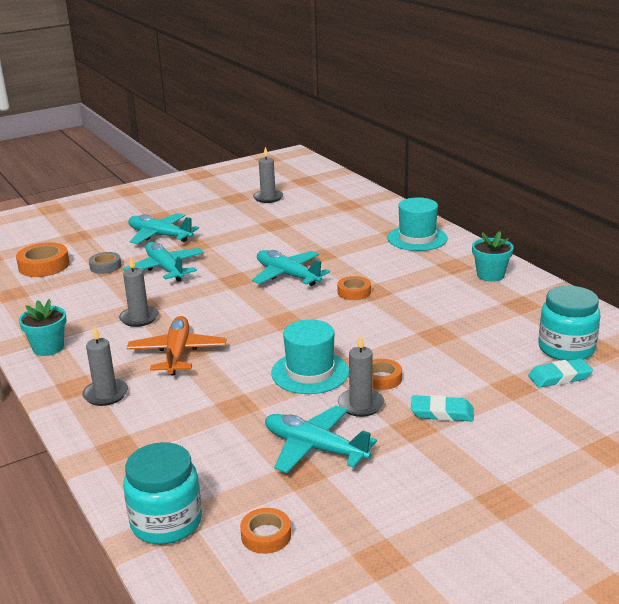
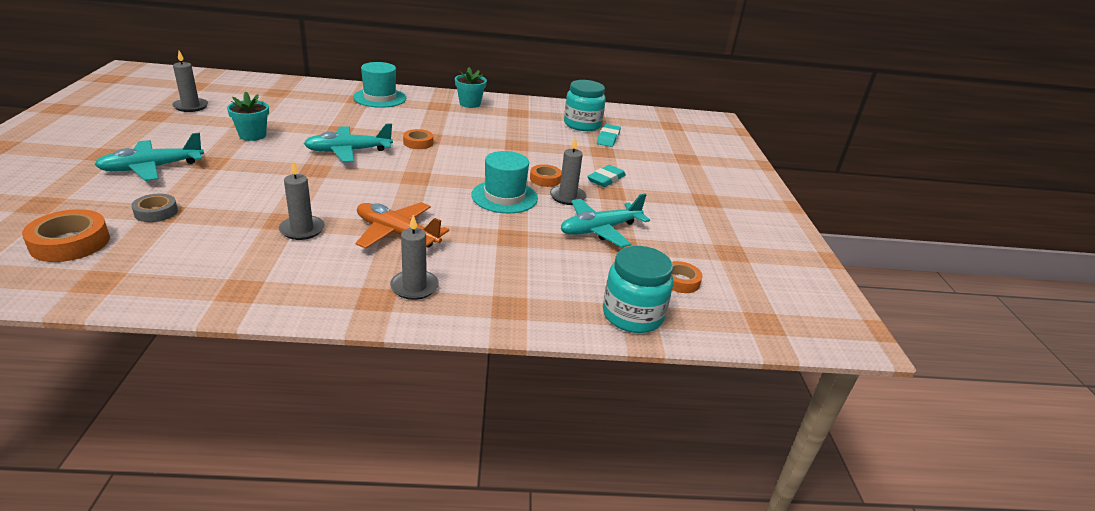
camera: 65 degrees left, 5 degrees up
turquoise flower pot [19,299,67,356] -> turquoise flower pot moved to [227,92,269,141]
turquoise plane [123,242,204,282] -> none

